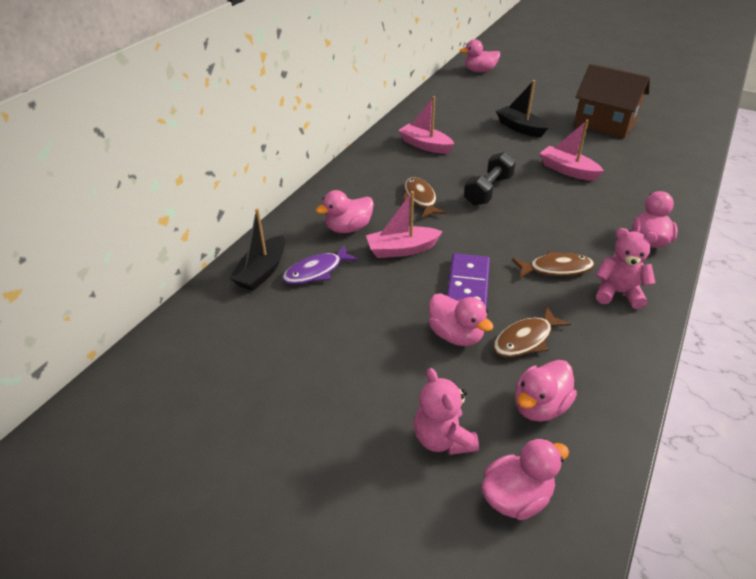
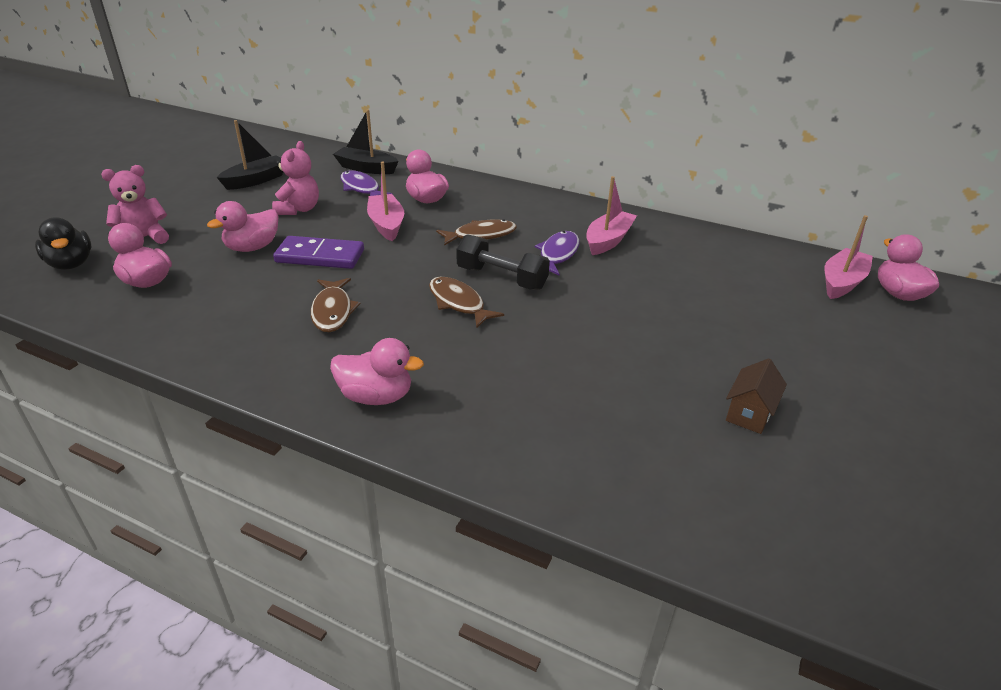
camera: 85 degrees right, 5 degrees down
pink duck [482,438,569,520] -> black duck [35,217,92,270]
brown fish [493,306,571,358] -> brown fish moved to [429,277,504,328]
black boat [496,80,548,137] -> black boat moved to [217,120,283,190]
pink boat [540,119,604,181] -> pink boat moved to [824,215,873,299]
brown house [574,64,650,138] -> brown house [726,358,787,434], size x0.48
pink teddy bear [596,228,658,309] -> pink teddy bear moved to [272,141,319,215]
none -> purple fish [535,231,580,275]

